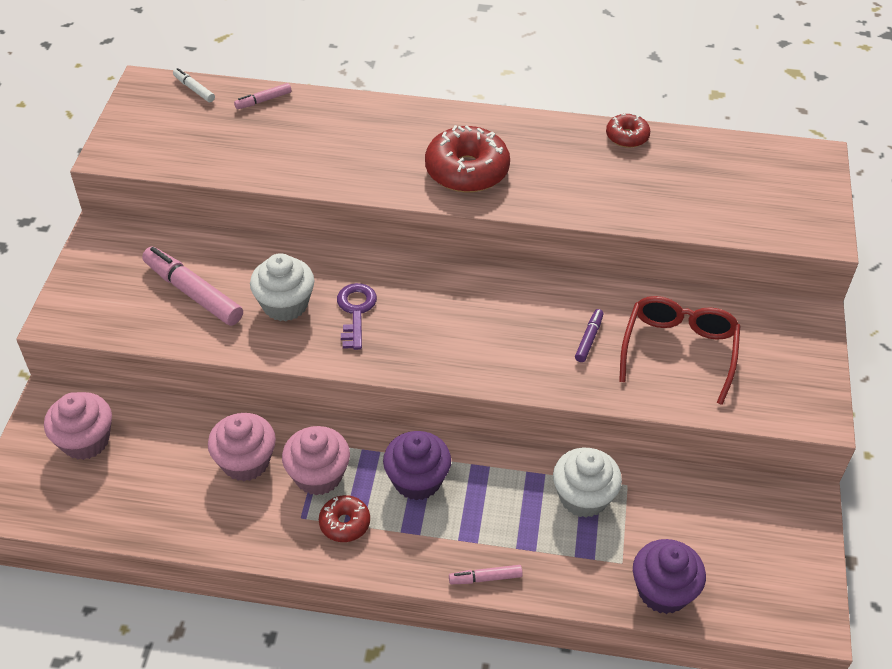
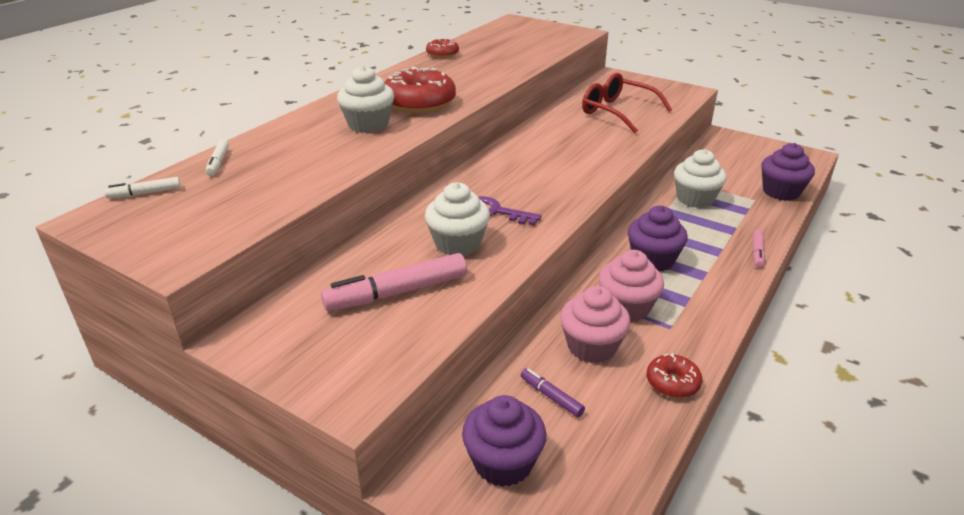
camera: 65 degrees left, 15 degrees down
pink cupcake [44,392,112,460] -> purple cupcake [462,395,546,487]
pink marker [234,83,292,109] -> white marker [205,139,229,176]
red donut [319,495,370,542] -> red donut moved to [647,353,702,398]
purple marker [575,309,604,362] -> purple marker moved to [521,368,585,417]
none -> white cupcake [337,66,394,133]

